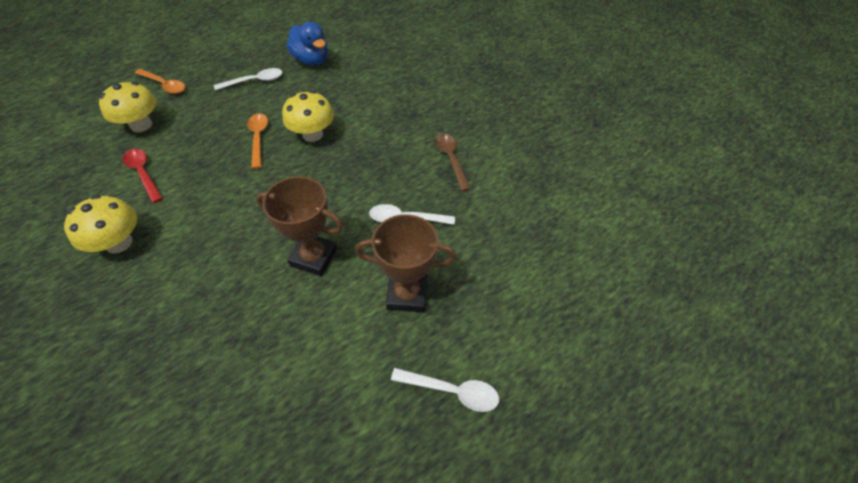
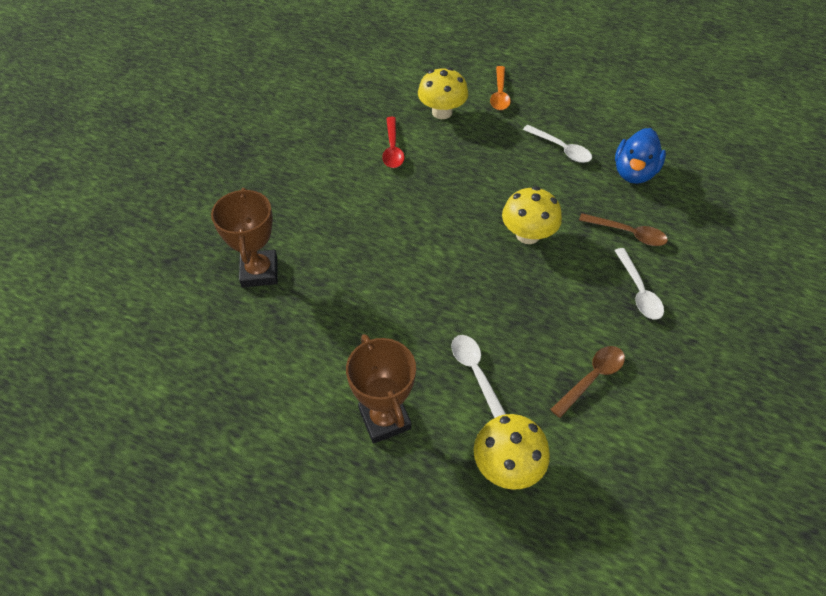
camera: 65 degrees right, 0 degrees up
yellow mushroom [64,195,137,254] -> yellow mushroom moved to [474,414,550,490]
red spoon [123,149,163,203] -> red spoon turned 150 degrees clockwise [382,117,404,168]
orange spoon [247,114,268,169] -> none
brown trophy [256,176,343,276] -> brown trophy moved to [211,188,278,288]
white spoon [391,368,499,412] -> white spoon moved to [614,248,664,320]
none -> brown spoon [579,213,668,246]

